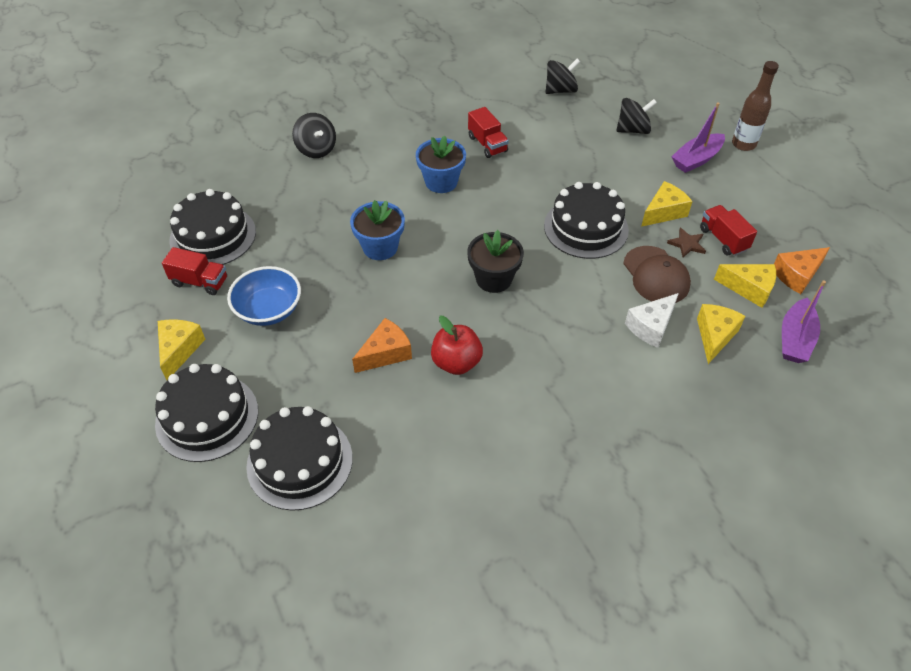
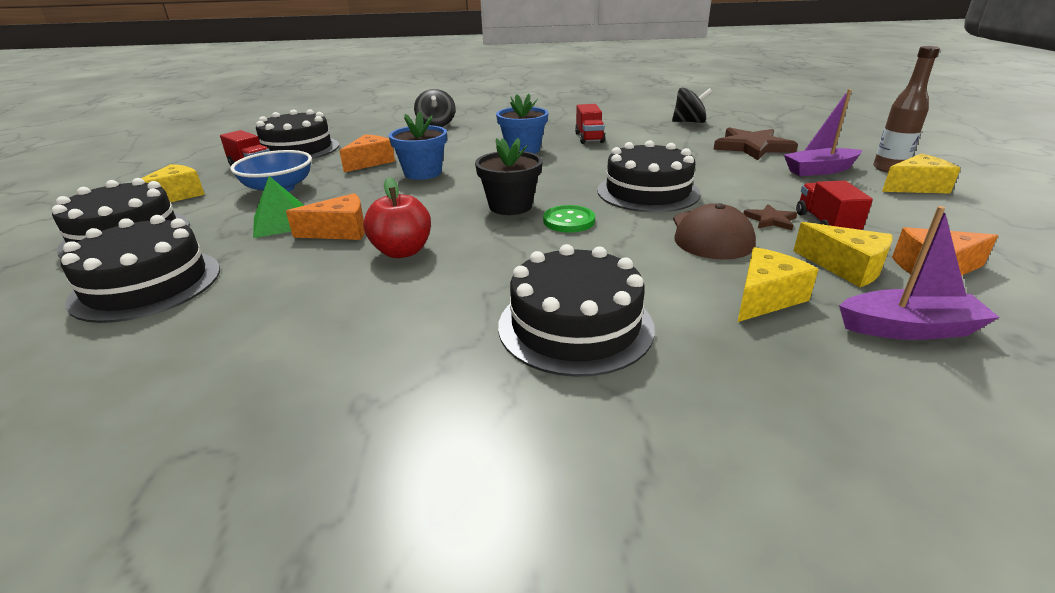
camera: 25 degrees right, 20 degrees down
black spinning top [616,98,657,134] -> brown star [713,127,798,160]
white cheese [625,293,679,348] -> none
yellow cheese [641,181,693,227] -> yellow cheese moved to [882,153,961,194]
purple boat [782,280,826,363] -> purple boat turned 135 degrees counterclockwise [839,206,1000,340]
none -> green pyramid [253,176,305,238]
none -> orange cheese [339,134,395,172]
none -> black cake [498,244,655,377]
none -> green button [543,205,595,233]

